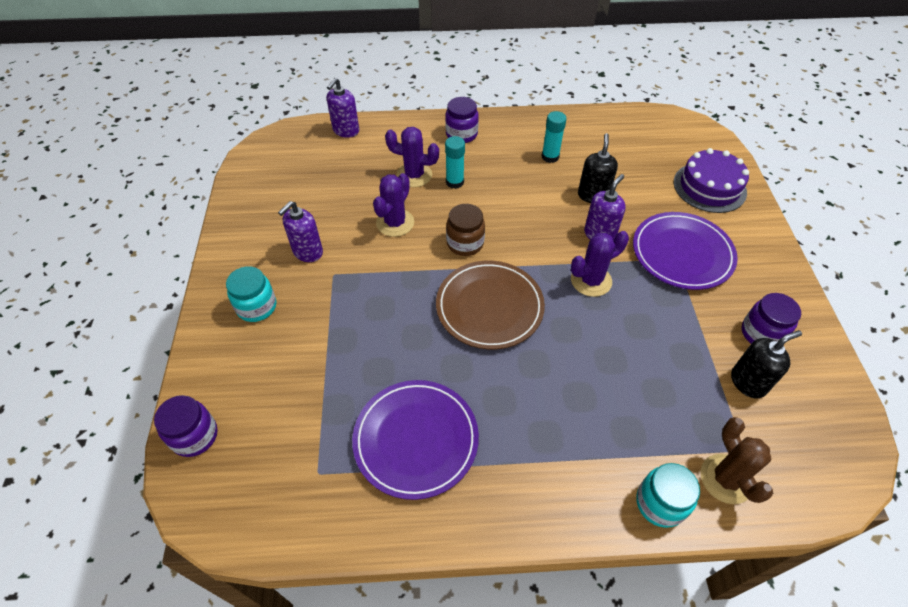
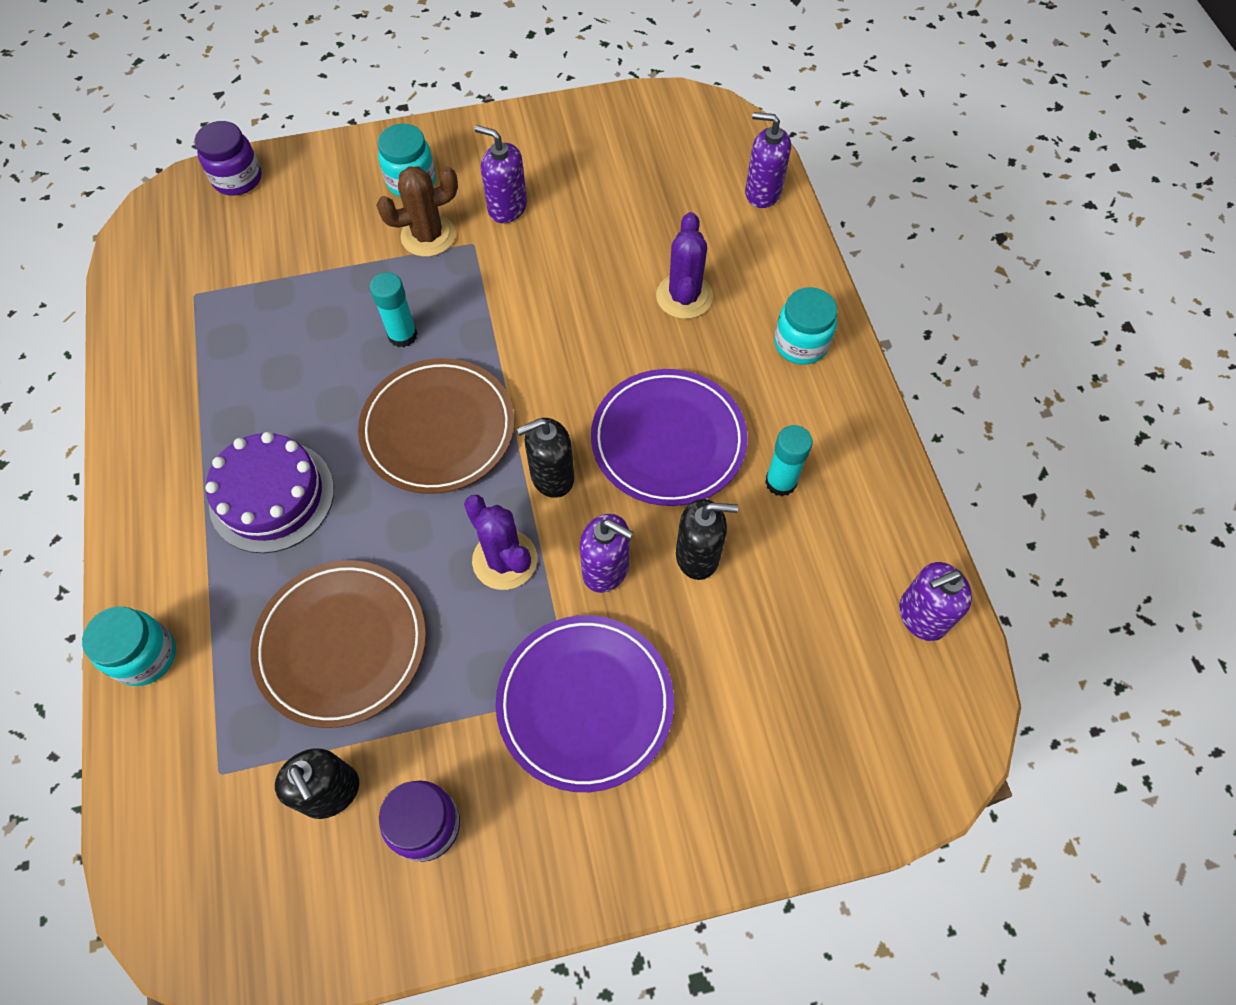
camera: 80 degrees right, 10 degrees up
purple plate [352,380,479,500] -> purple plate moved to [591,369,748,506]
purple cactus [373,173,414,237] -> none
purple jar [445,97,479,143] -> turquoise jar [774,287,837,365]
turquoise glue stick [445,136,465,189] -> turquoise glue stick moved to [370,272,418,347]
brown jar [446,204,485,256] -> none
purple cake [673,148,749,213] -> purple cake moved to [205,432,334,553]
brown cactus [701,417,773,504] -> brown cactus moved to [376,166,458,257]
none -> brown plate [250,560,426,728]
none -> black soap dispenser [517,418,574,498]
none -> purple soap dispenser [899,562,972,641]

